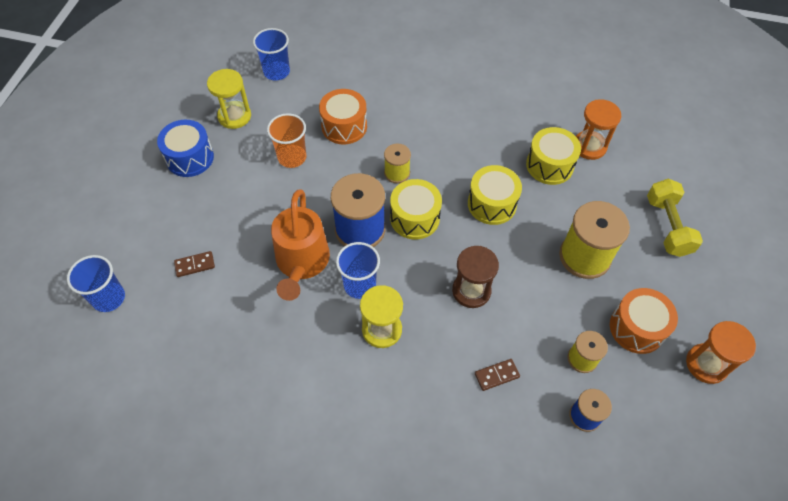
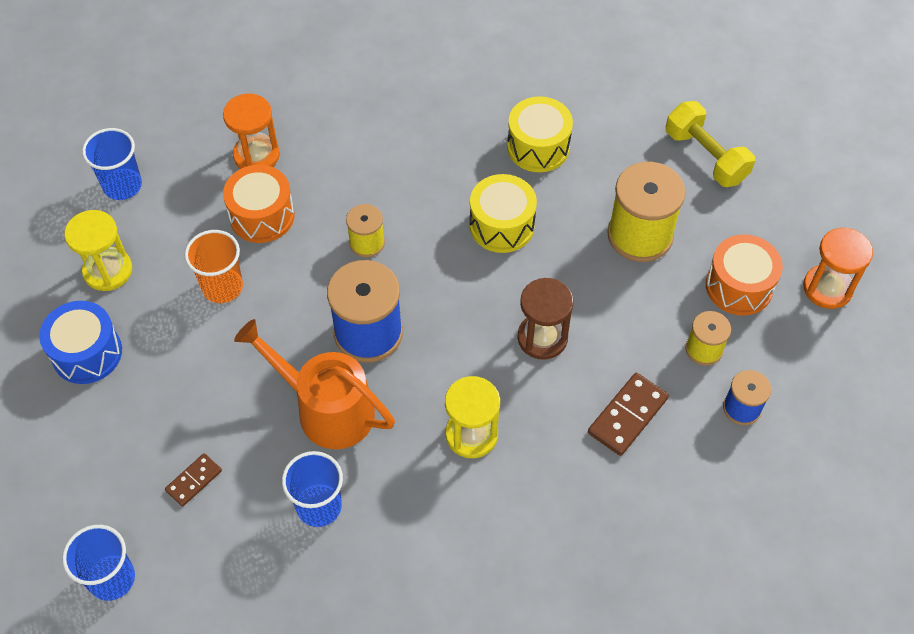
camera: 30 degrees left, 0 degrees up
orange watering can [271,189,330,301] -> orange watering can turned 150 degrees clockwise [234,319,395,449]
blue cup [336,242,380,299] -> blue cup moved to [282,451,343,527]
yellow drum [390,179,442,239] -> none
brown domino [475,359,520,391] -> brown domino [588,373,669,456], size x1.62
orange hourglass [576,99,621,160] -> orange hourglass moved to [223,93,280,169]

